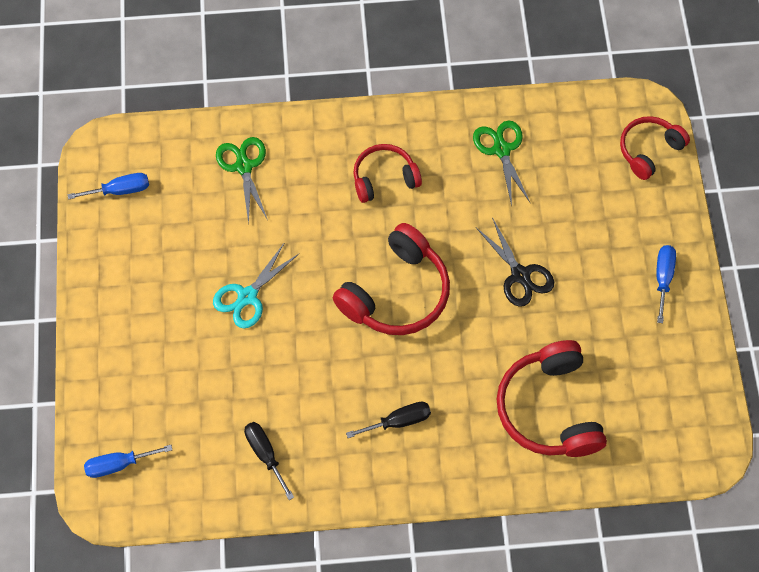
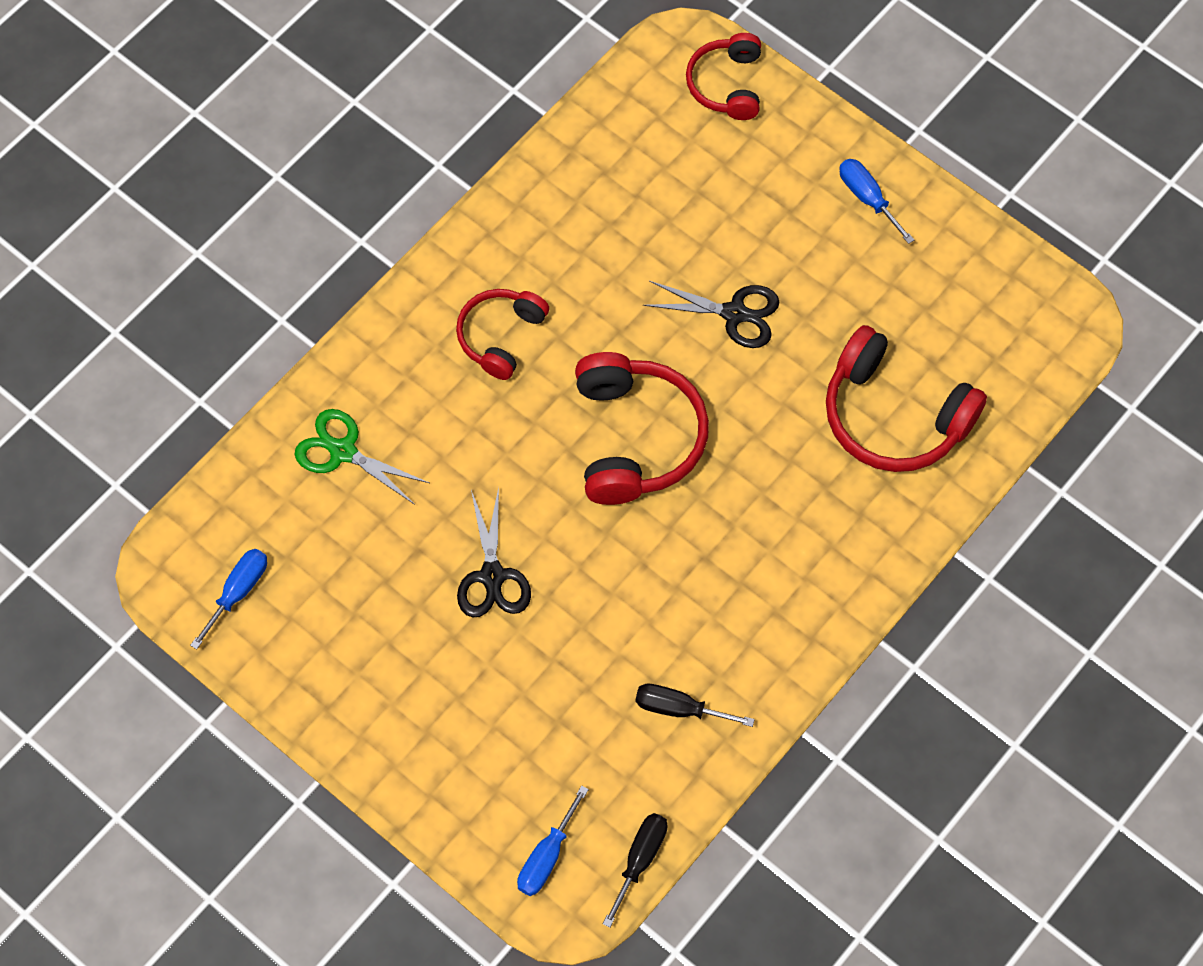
camera: 45 degrees left, 0 degrees up
turquoise scissors [213,242,300,328] -> black scissors [457,487,531,617]
black screwdriver [346,402,431,438] -> black screwdriver moved to [603,813,668,928]
green scissors [473,120,531,206] -> none

